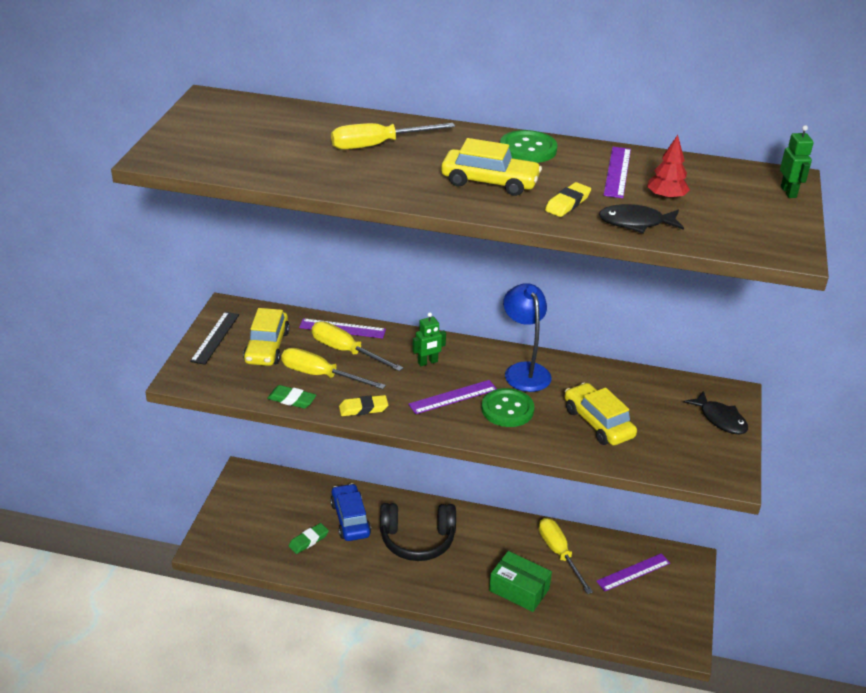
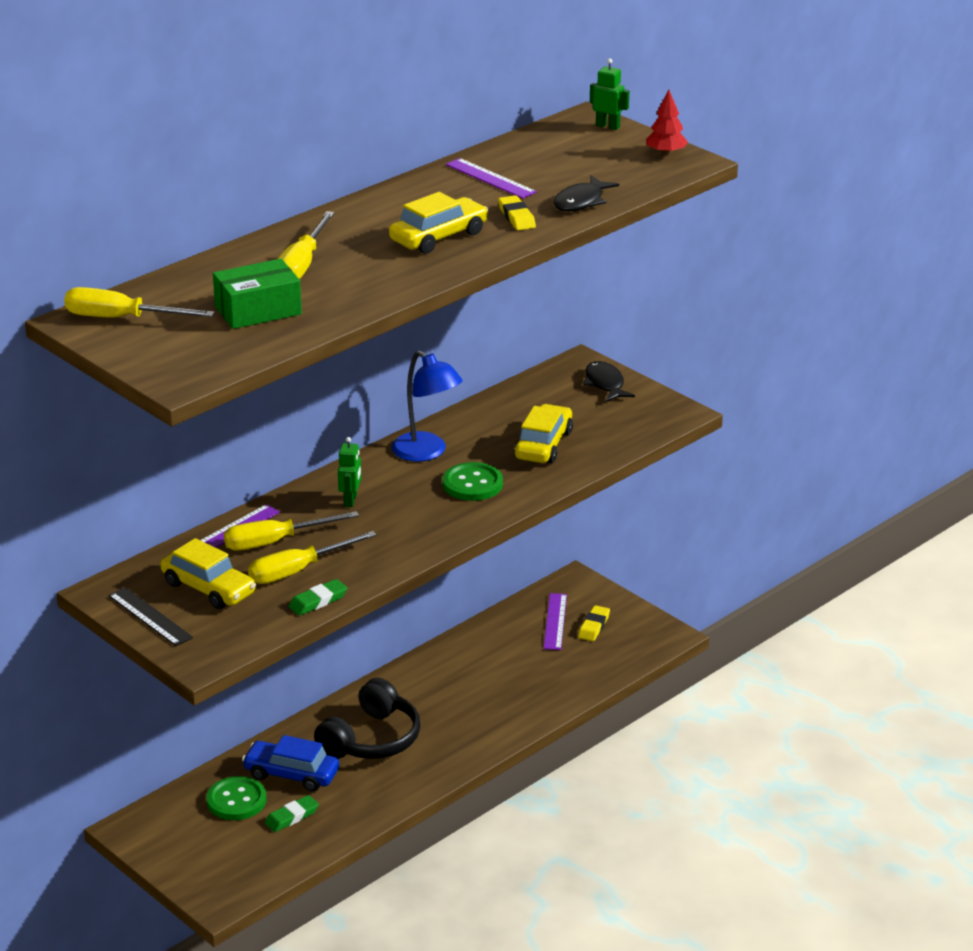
camera: 55 degrees left, 5 degrees down
green eraser [289,523,329,554] -> green eraser turned 60 degrees clockwise [265,795,319,832]
yellow eraser [339,395,388,416] -> yellow eraser moved to [578,605,610,641]
purple ruler [408,380,497,414] -> none
green box [489,551,552,612] -> green box moved to [213,259,302,329]
green button [500,130,557,163] -> green button moved to [206,776,266,820]
blue lamp [503,283,551,392] -> blue lamp turned 150 degrees counterclockwise [391,351,463,462]
yellow screwdriver [539,518,593,594] -> yellow screwdriver moved to [64,287,215,318]
yellow car [565,383,637,445] -> yellow car turned 105 degrees clockwise [514,404,573,464]
red tree [647,135,690,200] -> red tree moved to [646,89,688,156]
black fish [684,391,748,434] -> black fish turned 105 degrees counterclockwise [583,361,635,402]

